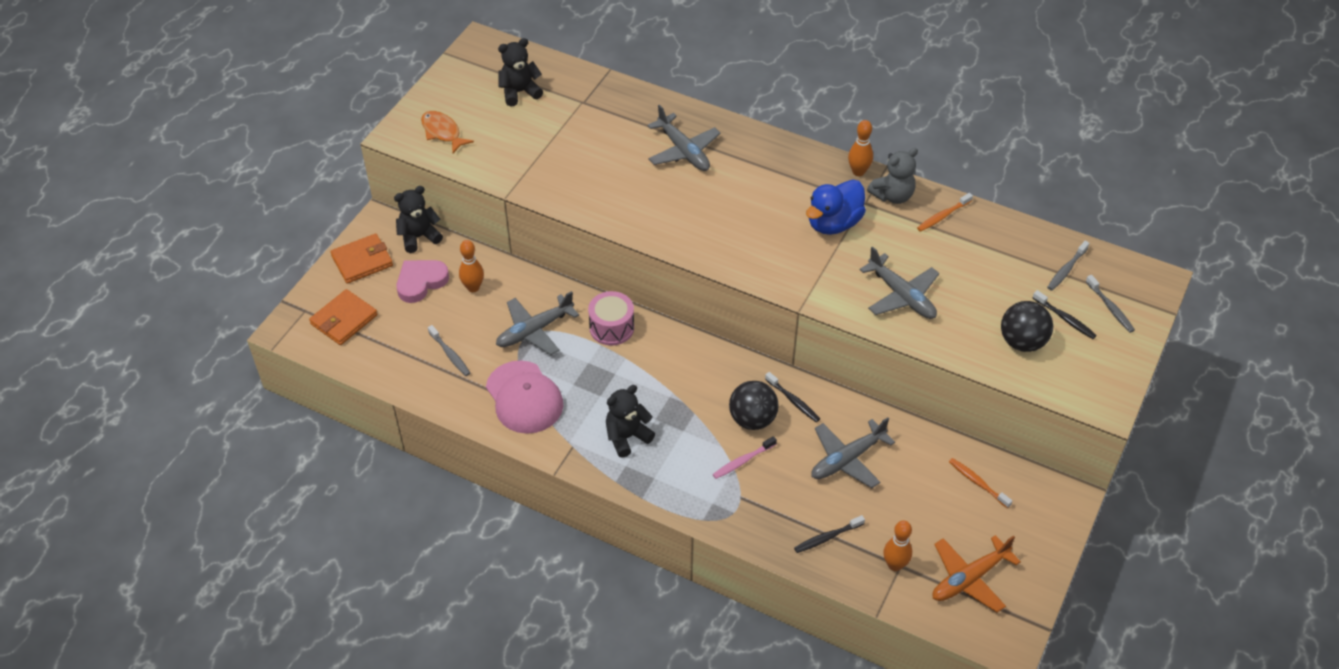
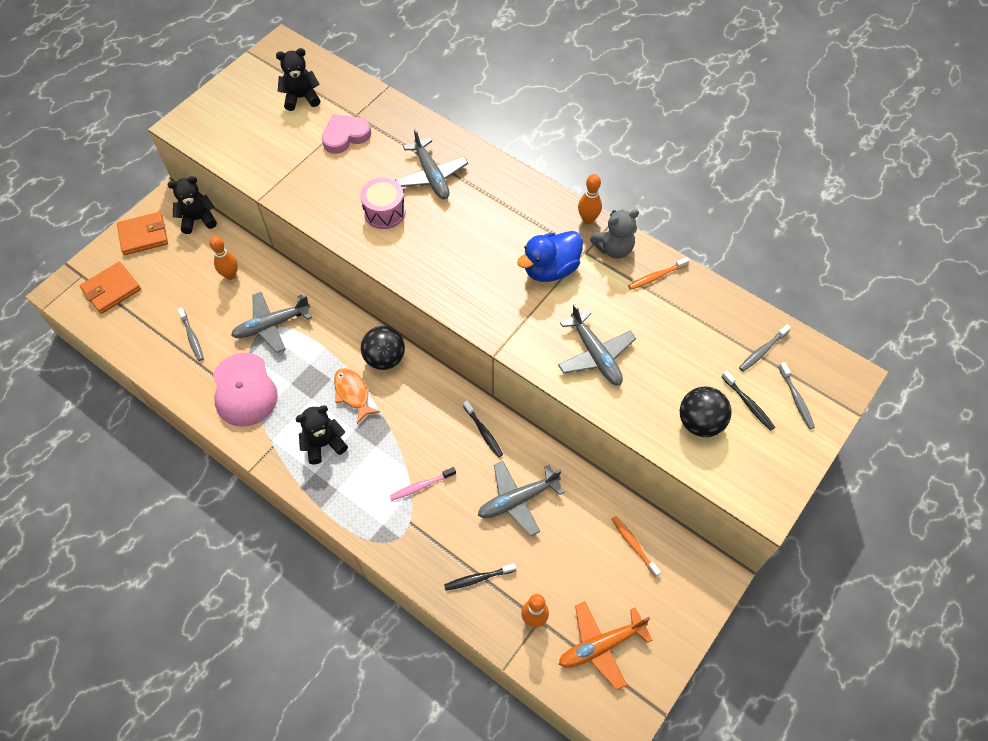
camera: 10 degrees right, 10 degrees up
pink heart [397,260,449,303] -> pink heart moved to [322,114,371,154]
orange fish [421,111,474,153] -> orange fish moved to [334,368,380,424]
pink drum [588,291,634,346] -> pink drum moved to [360,178,406,229]
black ball [729,381,779,430] -> black ball moved to [361,326,405,370]

